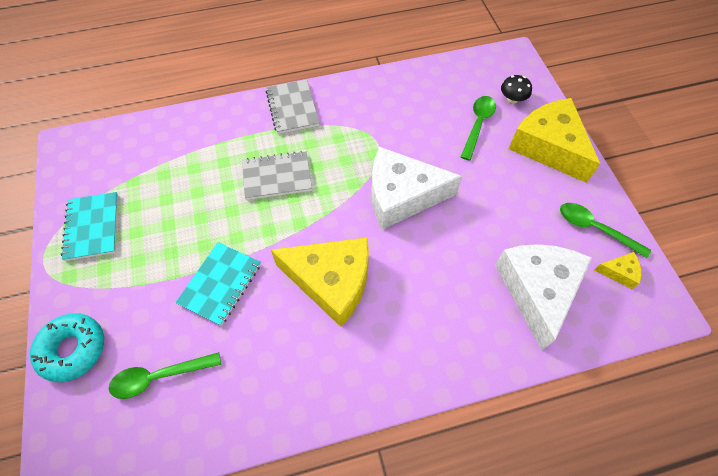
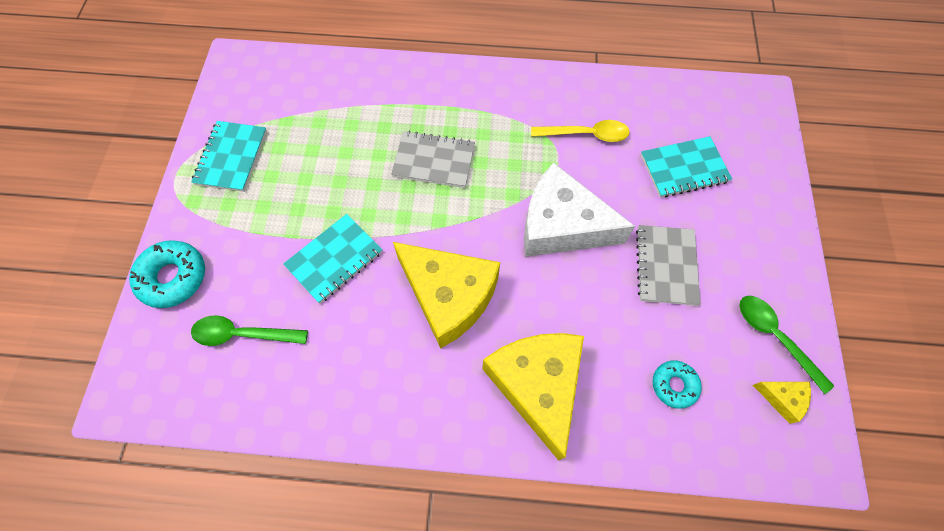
camera: 20 degrees right, 5 degrees up
grey notebook [266,79,320,134] -> grey notebook moved to [636,225,701,306]
green spoon [461,96,496,161] -> turquoise notebook [641,136,732,197]
white cheese [495,244,592,350] -> turquoise donut [652,361,702,409]
black mushroom [501,75,532,103] -> none
yellow cheese [509,98,600,183] -> yellow cheese moved to [482,333,584,460]
none -> yellow spoon [531,120,630,142]

